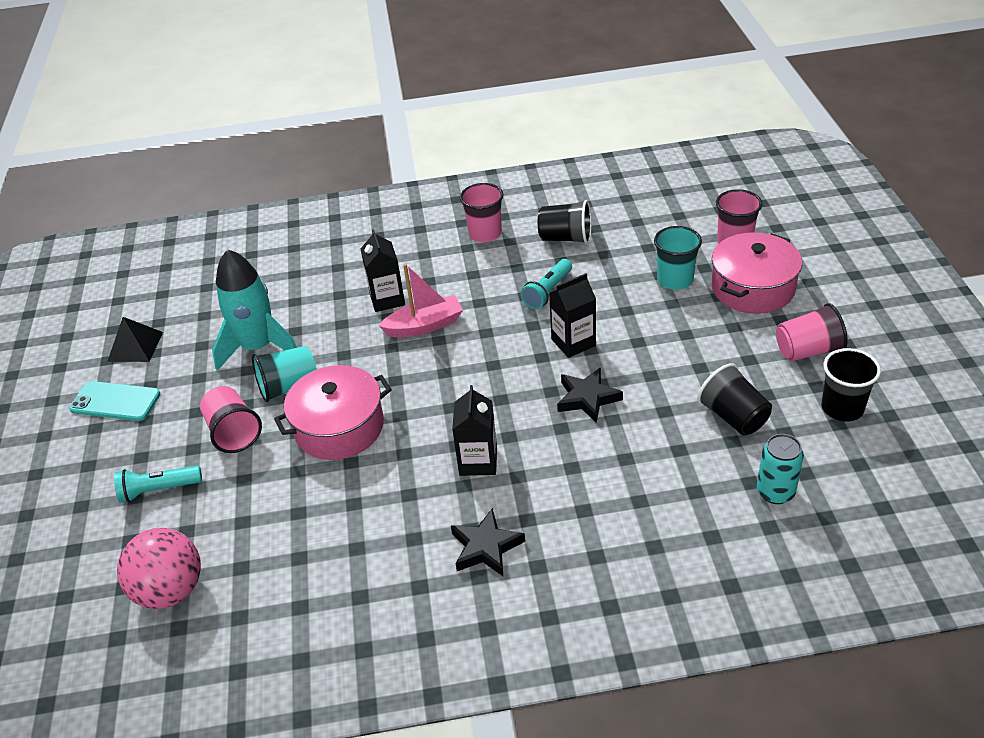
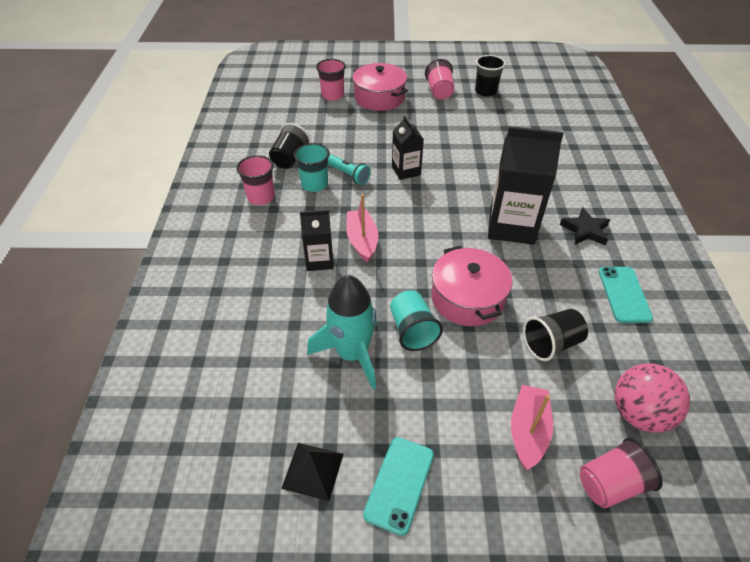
camera: 85 degrees left, 5 degrees up
turquoise flashlight [114,466,202,503] -> pink boat [511,385,553,470]
pink cup [200,386,262,453] -> pink cup moved to [580,438,663,508]
black carton [452,385,497,476] -> black carton [488,126,564,245], size x1.80
black star [557,367,623,423] -> none
turquoise cup [654,226,702,290] -> turquoise cup moved to [294,143,330,192]
black cup [697,363,772,435] -> black cup moved to [523,309,588,361]
turquoise can [757,434,804,504] -> none
none -> turquoise phone [599,267,653,323]

